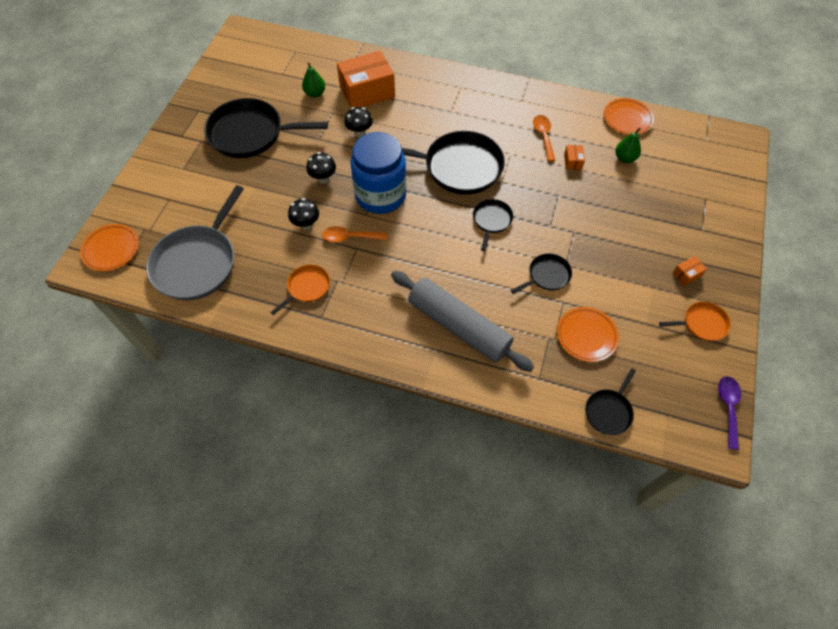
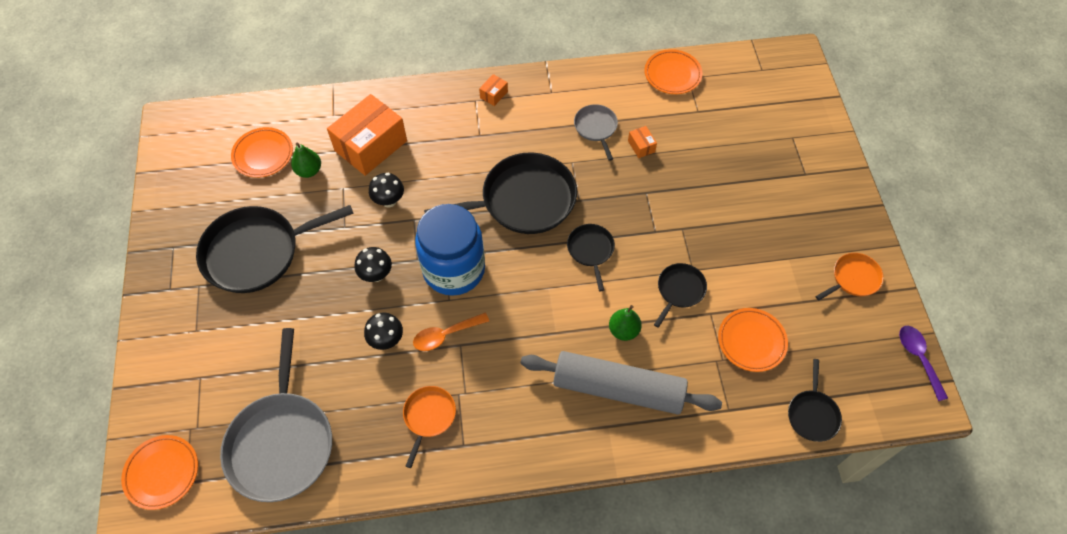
camera: 25 degrees left, 0 degrees up
orange spoon [533,115,556,162] -> grey pan [574,104,618,161]
green pear [616,128,641,163] -> green pear moved to [609,305,642,341]
orange box [673,256,707,286] -> orange box moved to [479,74,508,106]
none -> orange plate [231,127,293,178]

